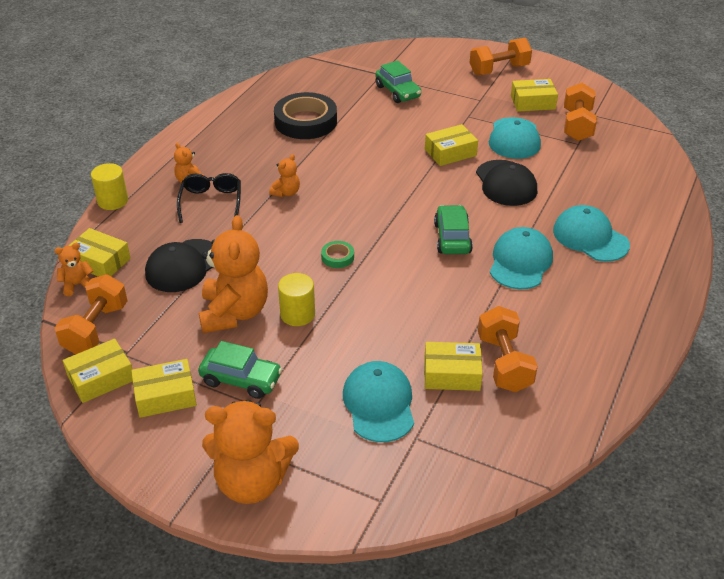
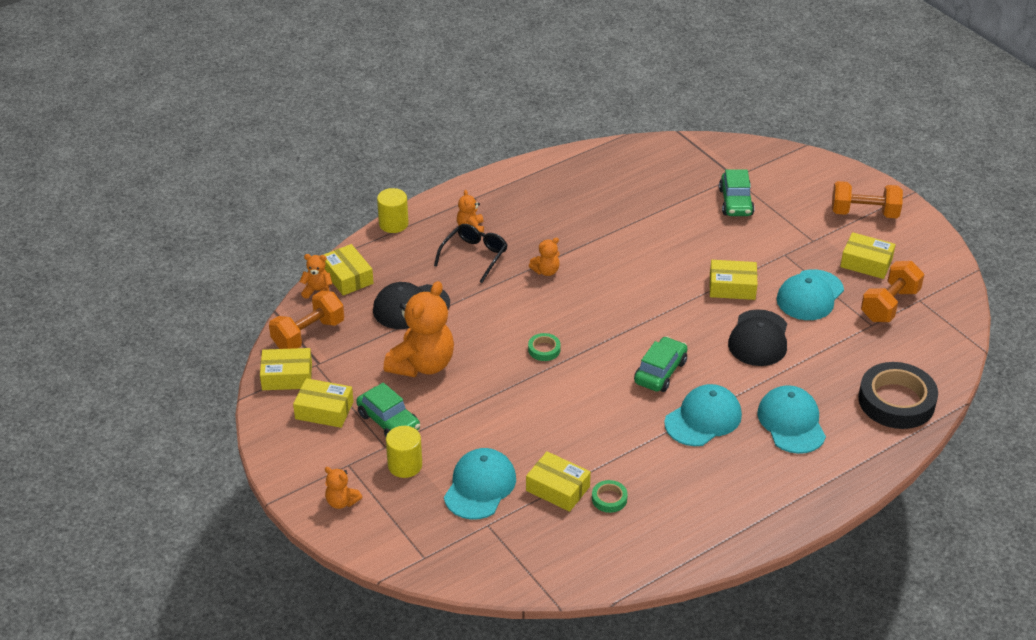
camera: 30 degrees right, 0 degrees up
orange teddy bear [202,400,299,504] -> orange teddy bear [325,467,362,509], size x0.47
black tape [274,92,337,139] -> black tape moved to [858,362,938,429]
yellow cylinder [278,273,315,326] -> yellow cylinder moved to [386,426,422,478]
orange dumbbell [478,306,538,392] -> green tape [592,480,628,513]

